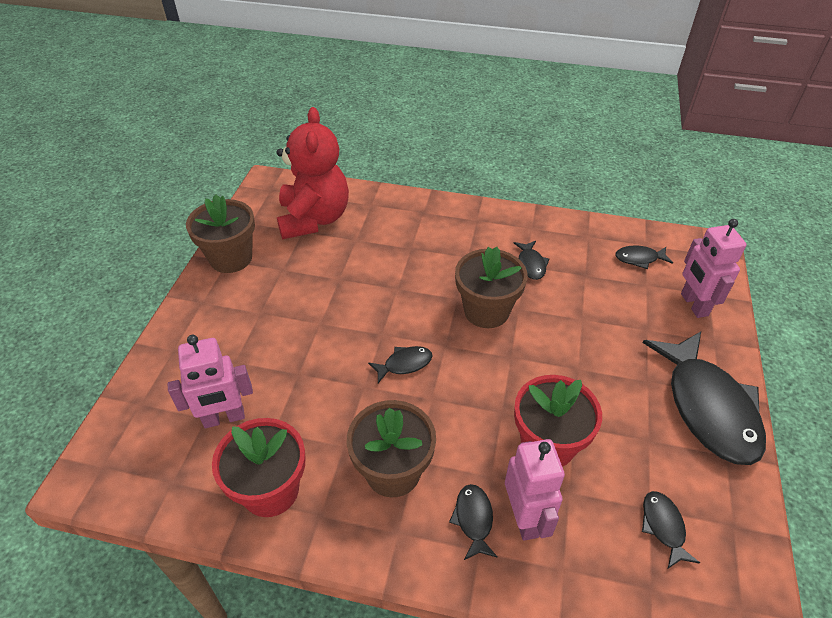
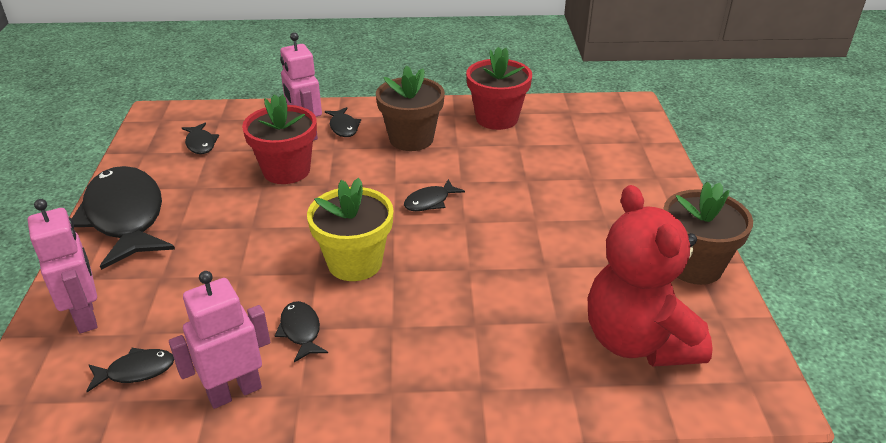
camera: 165 degrees right, 10 degrees down
pink robot [168,335,253,428] -> pink robot moved to [169,271,270,409]
brown flower pot [455,247,528,328] -> yellow flower pot [307,178,394,281]

